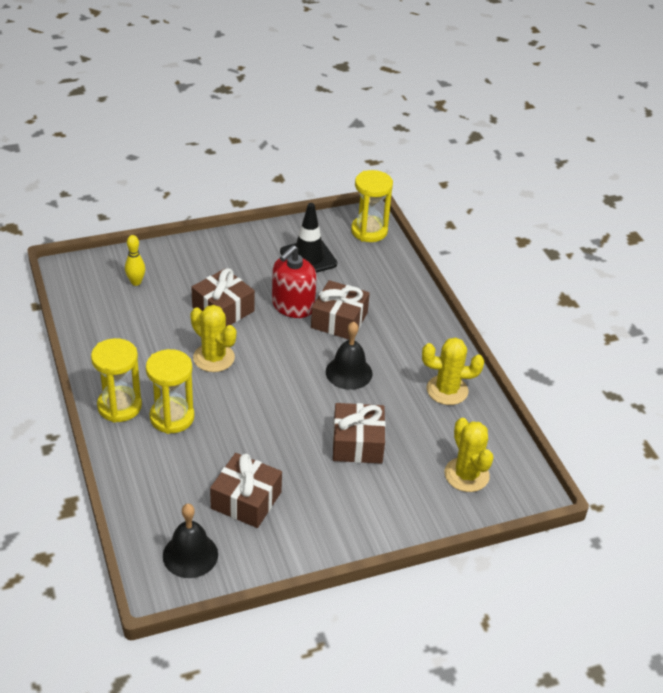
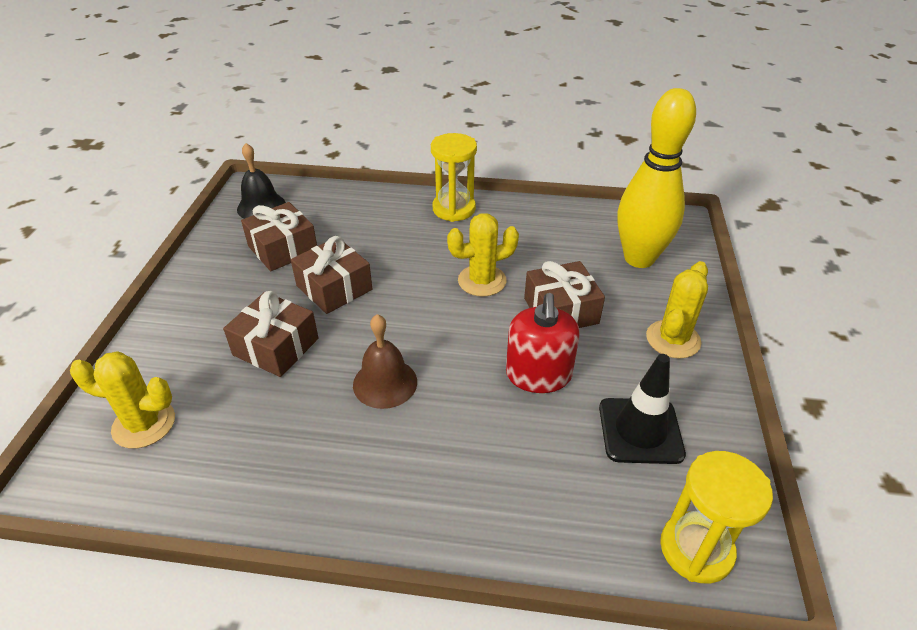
camera: 120 degrees right, 0 degrees up
yellow bowling pin [125,235,145,286] -> yellow bowling pin [617,88,696,268], size x2.49
yellow hourglass [146,349,194,434] -> none
red soap dispenser [272,245,317,318] -> red soap dispenser turned 150 degrees counterclockwise [506,293,580,393]
brown gift [311,280,370,340] -> brown gift moved to [291,236,372,314]
black bell [326,321,372,390] -> brown bell [353,314,417,409]
yellow cactus [422,337,484,405] -> yellow cactus moved to [646,261,708,359]

